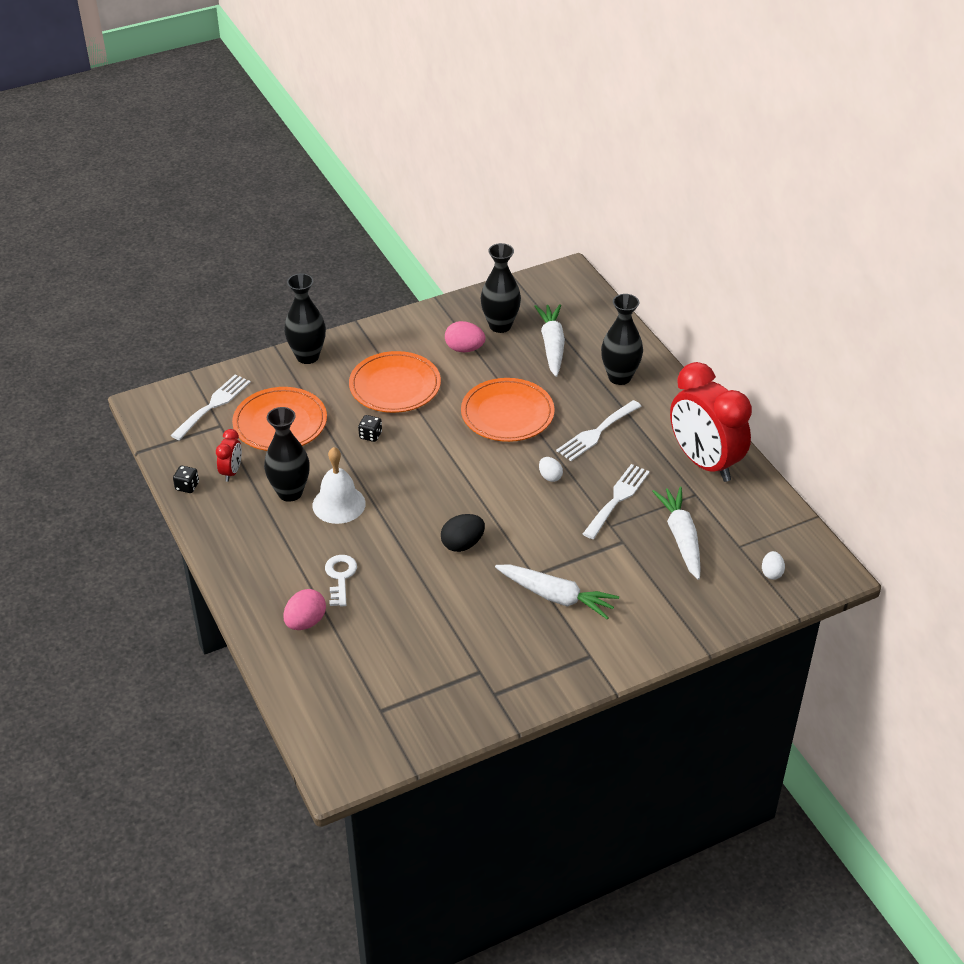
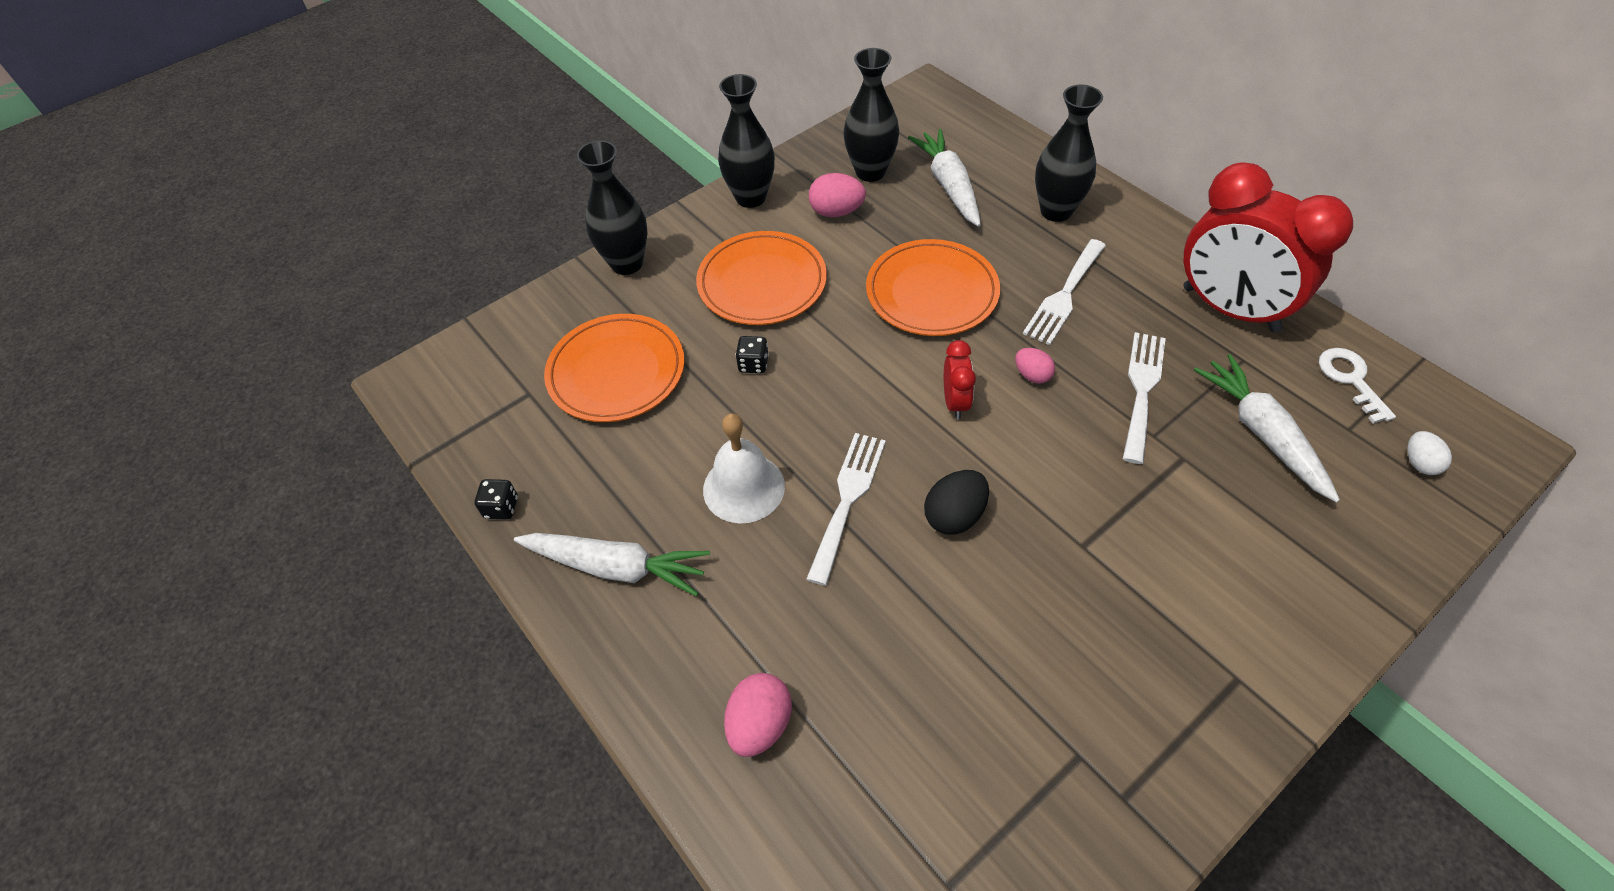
camera: 10 degrees left, 10 degrees up
white fork [170,374,251,440] -> white fork moved to [806,433,886,586]
red clock [216,429,242,482] -> red clock moved to [944,340,976,420]
black vase [264,407,310,502] -> black vase moved to [718,74,775,208]
white key [325,555,357,607] -> white key moved to [1319,348,1396,424]
white carrot [495,564,619,620] -> white carrot moved to [514,533,710,596]
white egg [539,457,563,482] -> pink egg [1015,348,1055,384]

